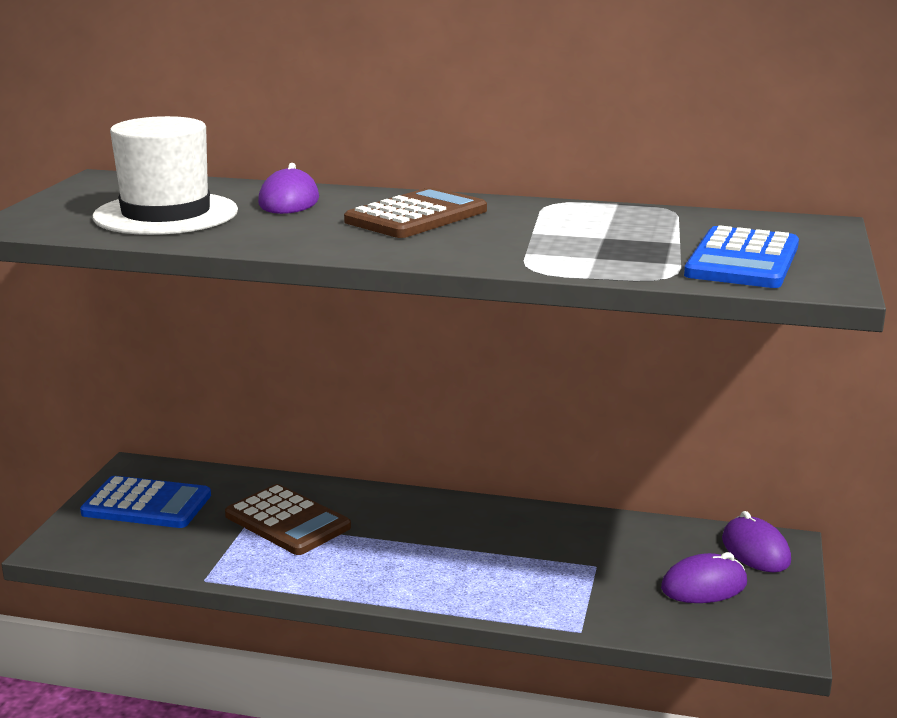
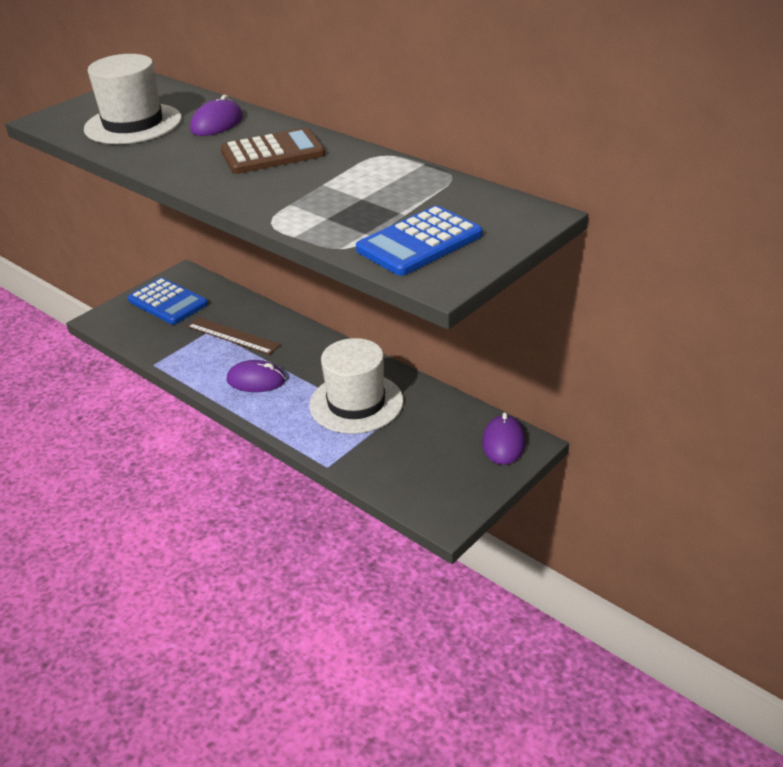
camera: 30 degrees right, 15 degrees up
brown calculator [225,484,351,555] -> brown ruler [187,317,281,355]
purple mouse [661,552,747,603] -> purple mouse moved to [227,360,285,392]
none -> white hat [309,338,403,434]

